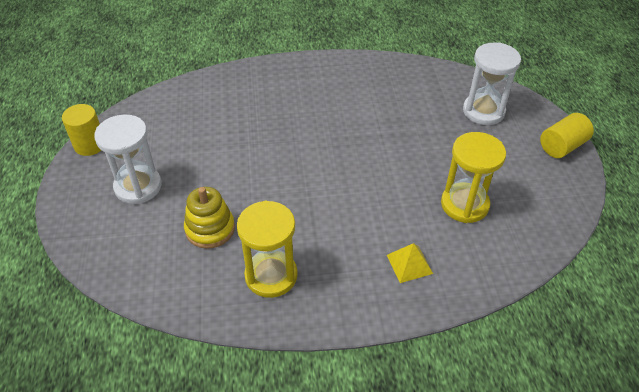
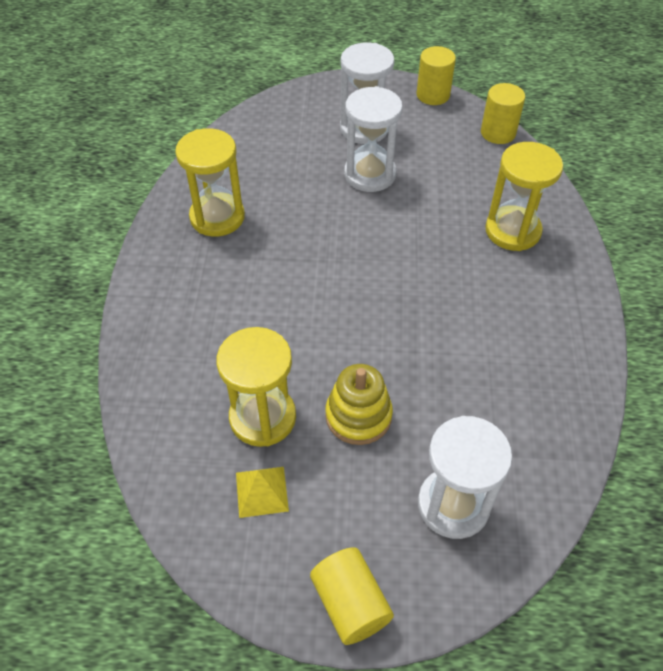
camera: 100 degrees right, 5 degrees up
yellow stacking toy [184,187,235,249] -> yellow stacking toy moved to [325,364,393,445]
yellow pyramid [387,243,433,283] -> yellow pyramid moved to [236,467,289,518]
none -> white hourglass [344,86,403,192]
none -> yellow cylinder [481,83,525,144]
none -> yellow hourglass [485,142,563,251]

